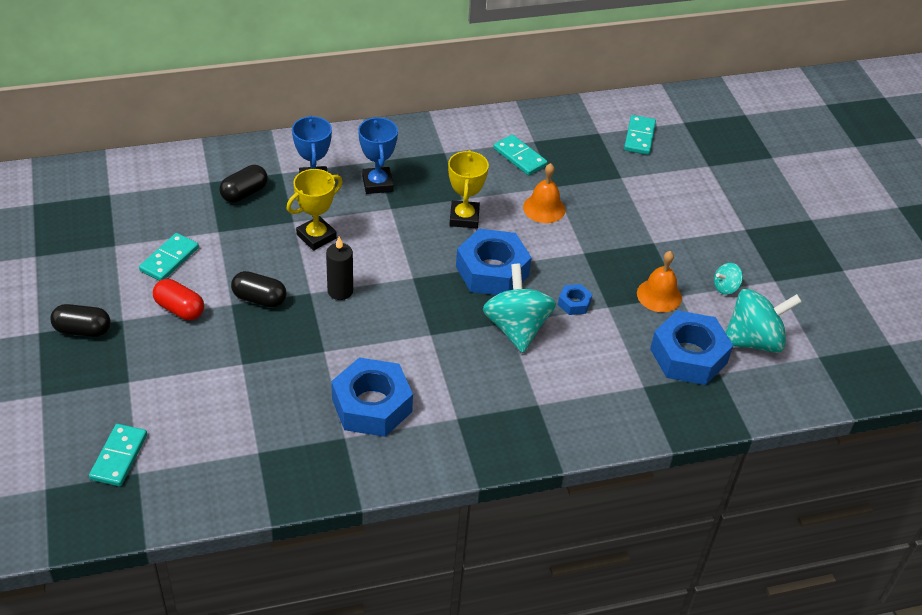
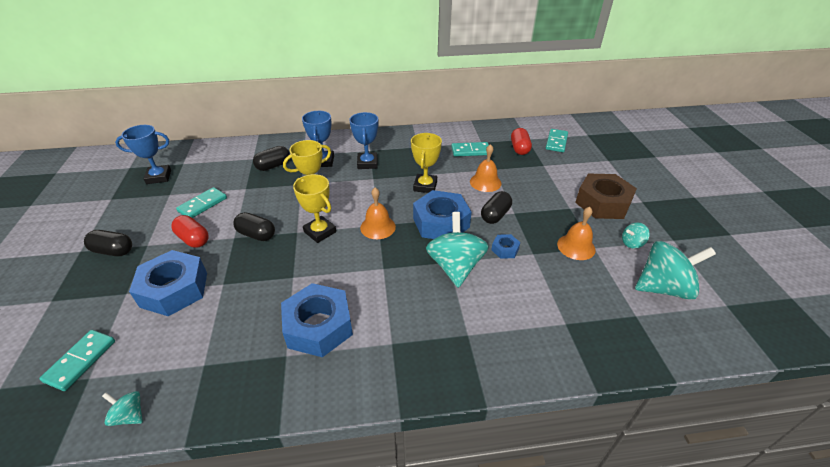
camera: 10 degrees right, 5 degrees down
black candle [326,237,353,300] -> yellow trophy [293,174,336,243]
turquoise domino [493,134,547,175] -> turquoise domino turned 60 degrees counterclockwise [451,142,489,157]
blue nut [650,310,733,385] -> blue nut moved to [129,250,207,316]
none -> turquoise spinning top [102,391,143,426]
none -> blue trophy [115,125,171,184]
none -> orange bell [360,188,396,239]
none -> black capsule [481,191,512,224]
none -> red capsule [511,128,532,155]
none -> brown nut [575,174,637,219]

